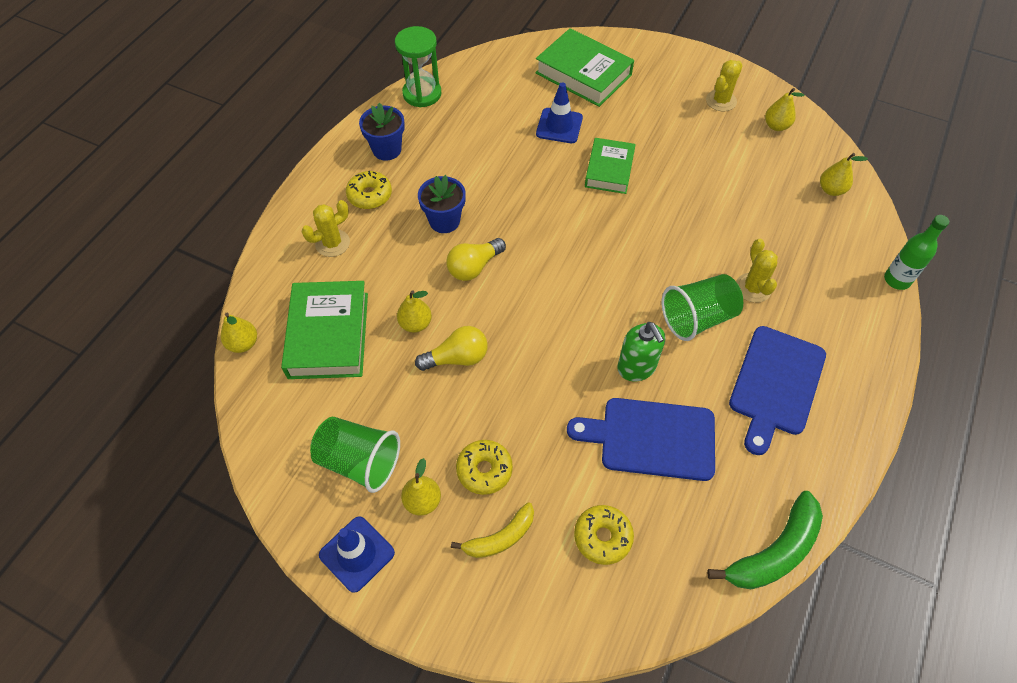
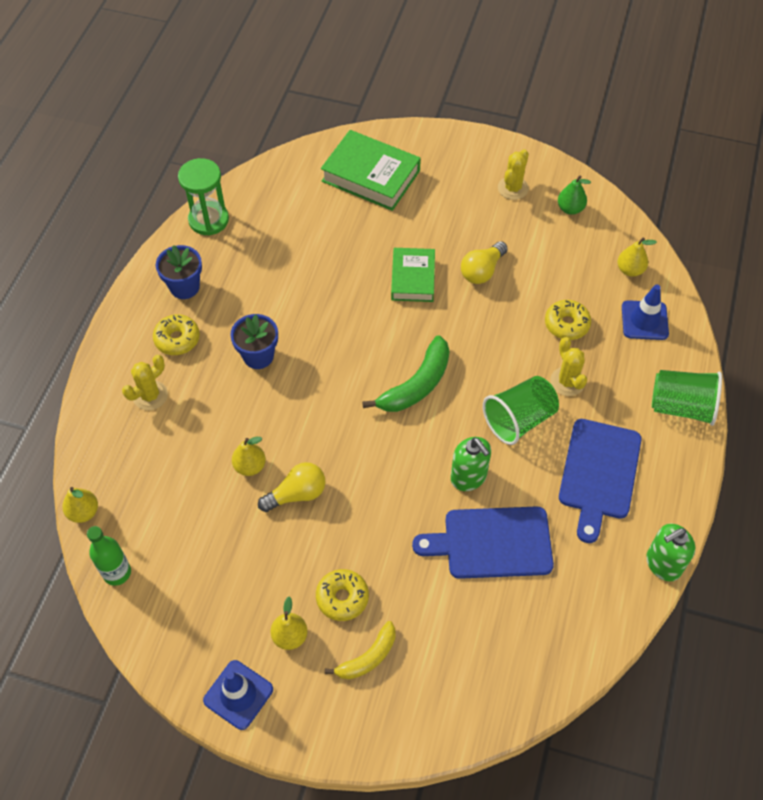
camera: 10 degrees left, 0 degrees up
green book [281,281,368,379] -> none
green cup [310,417,400,493] -> green cup moved to [652,370,722,426]
yellow light bulb [446,238,506,281] -> yellow light bulb moved to [461,241,508,284]
blue traffic cone [536,82,583,143] -> blue traffic cone moved to [622,284,669,340]
yellow donut [574,505,634,565] -> yellow donut moved to [545,300,591,340]
green banana [707,491,823,589] -> green banana moved to [362,336,450,412]
yellow pear [765,88,804,131] -> green pear [558,176,591,215]
green bottle [884,215,949,290] -> green bottle moved to [87,526,131,586]
none -> green soap dispenser [646,524,695,581]

